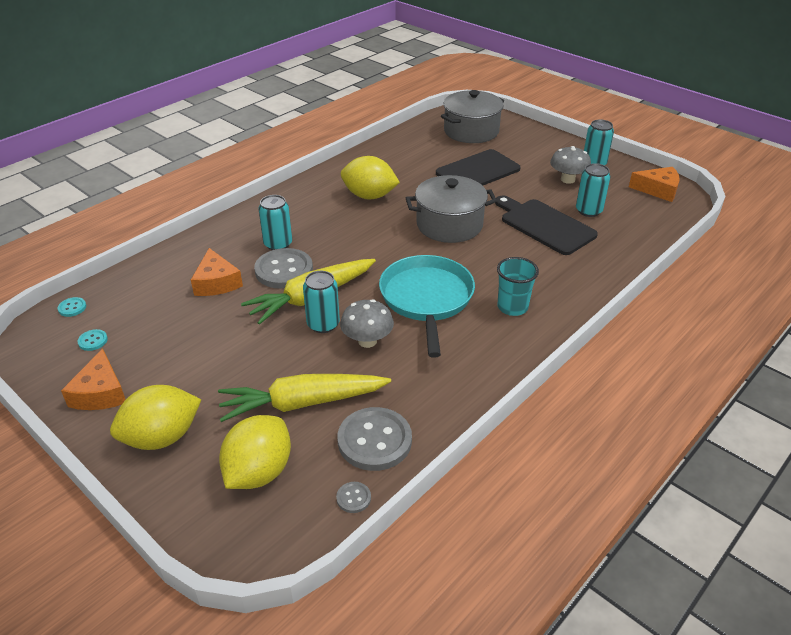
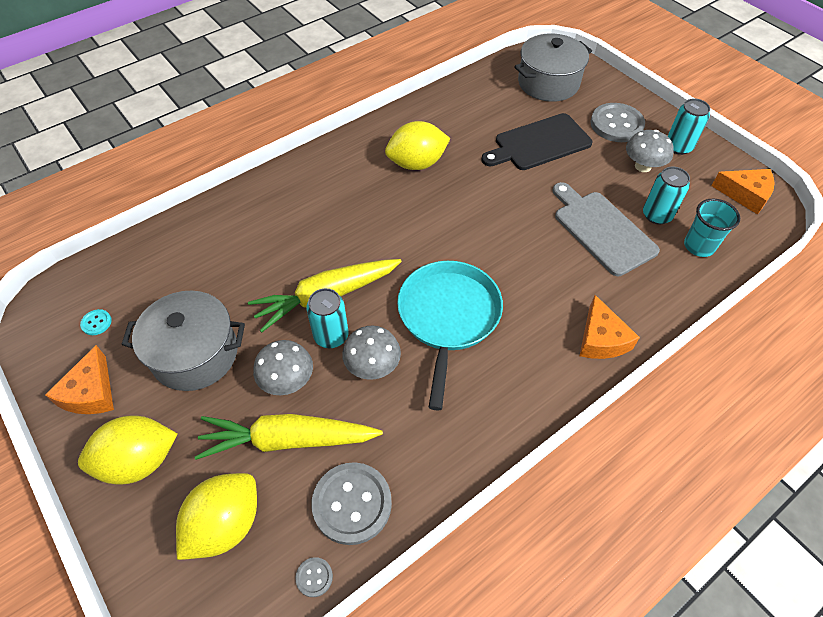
camera: 10 degrees right, 15 degrees up
turquoise button [58,297,86,317] -> none
orange cheese [191,248,243,296] -> orange cheese moved to [579,295,640,359]
grey button [254,248,313,289] -> grey button moved to [590,103,645,142]
turquoise can [258,195,292,250] -> none
yellow lemon [341,156,400,200] -> yellow lemon turned 45 degrees counterclockwise [385,121,451,170]
grey pot [406,175,497,243] -> grey pot moved to [122,291,245,391]
black cutting board [495,196,598,255] -> grey cutting board [553,182,660,276]
turquoise cup [497,257,539,316] -> turquoise cup moved to [684,199,740,257]
none -> grey mushroom [253,340,313,395]

